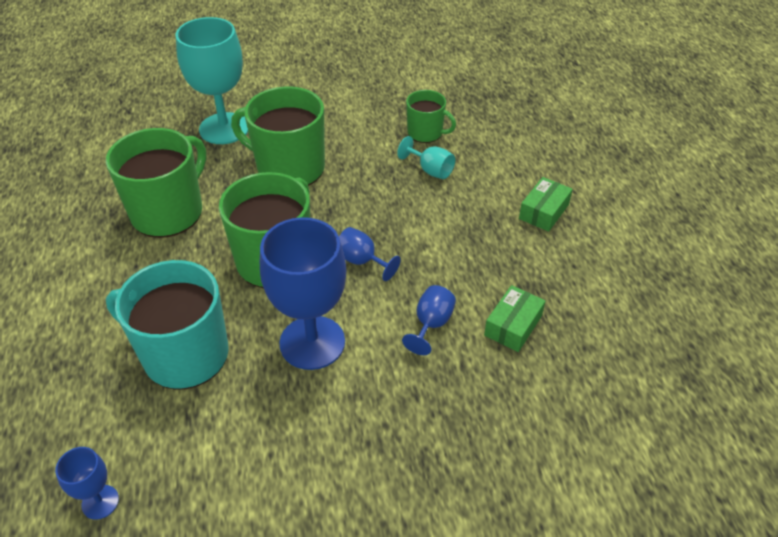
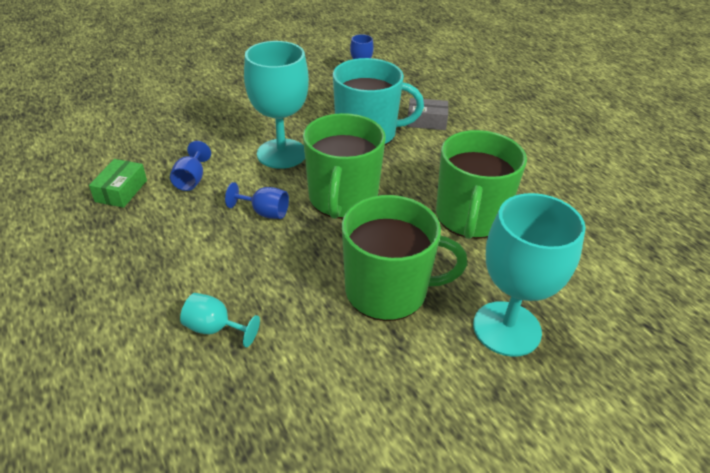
camera: 160 degrees right, 5 degrees down
blue goblet [260,217,346,370] -> turquoise goblet [244,41,309,169]
green mug [406,90,456,143] -> none
green box [519,177,573,232] -> none
none -> grey box [407,98,448,130]

